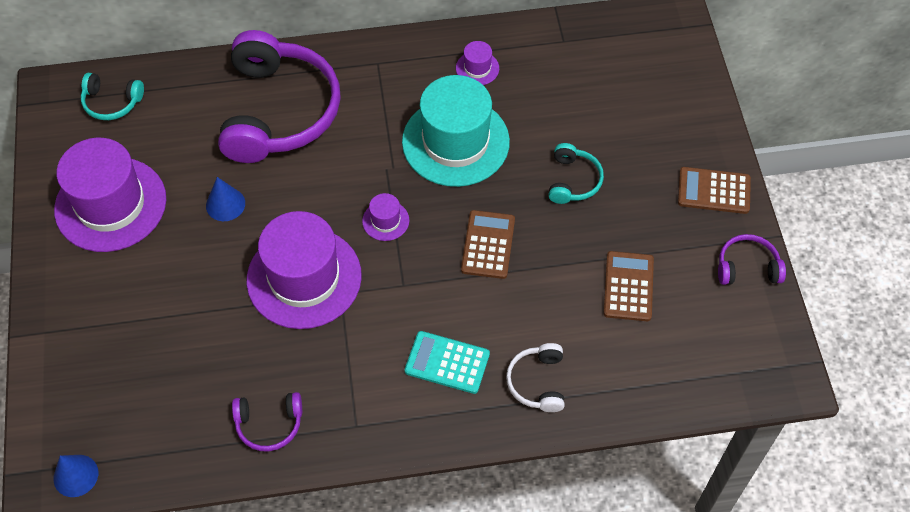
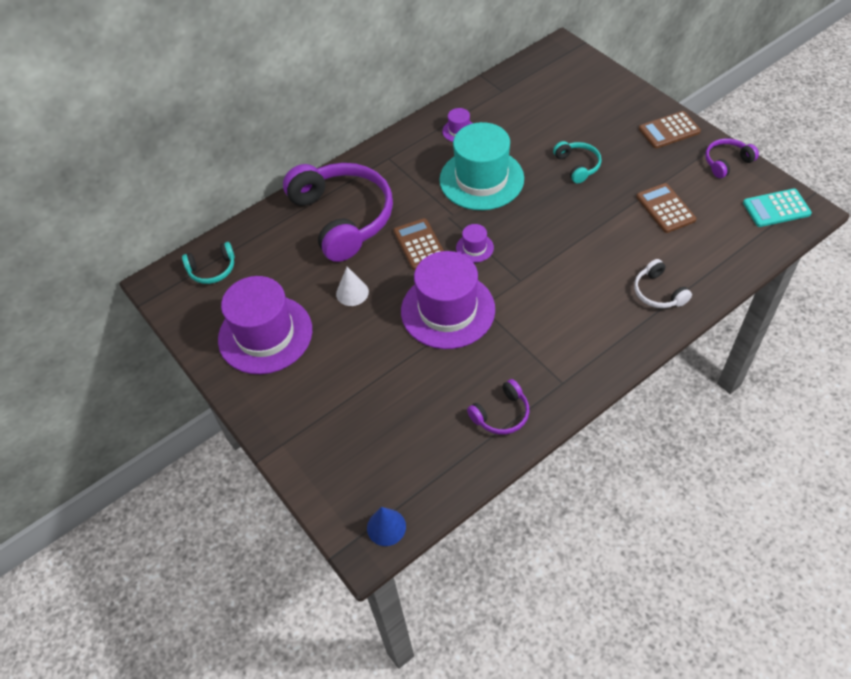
camera: 25 degrees left, 5 degrees down
blue cone [206,177,245,221] -> white cone [336,267,369,306]
turquoise calculator [405,331,490,394] -> turquoise calculator moved to [743,189,812,227]
brown calculator [461,210,515,279] -> brown calculator moved to [393,218,444,270]

